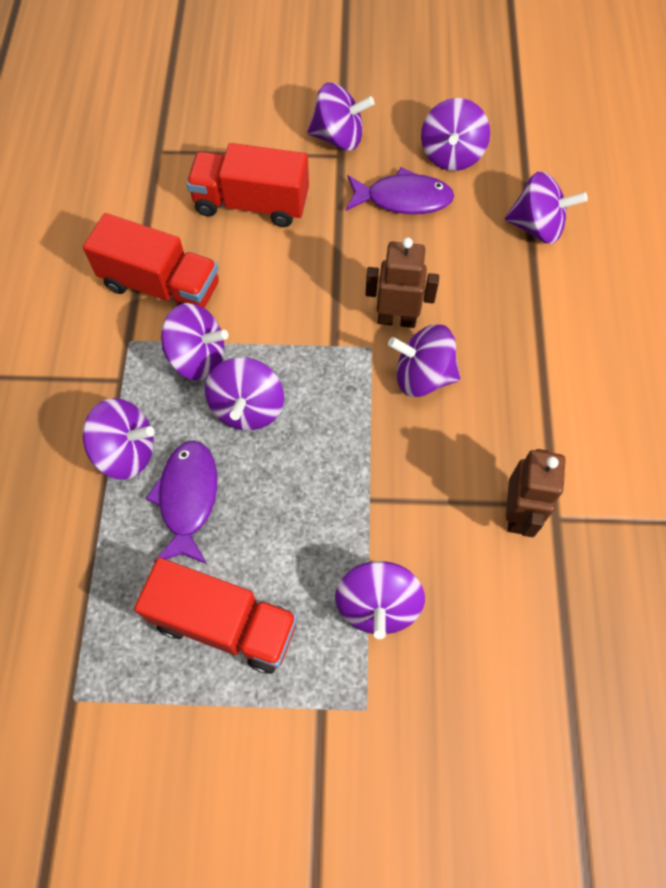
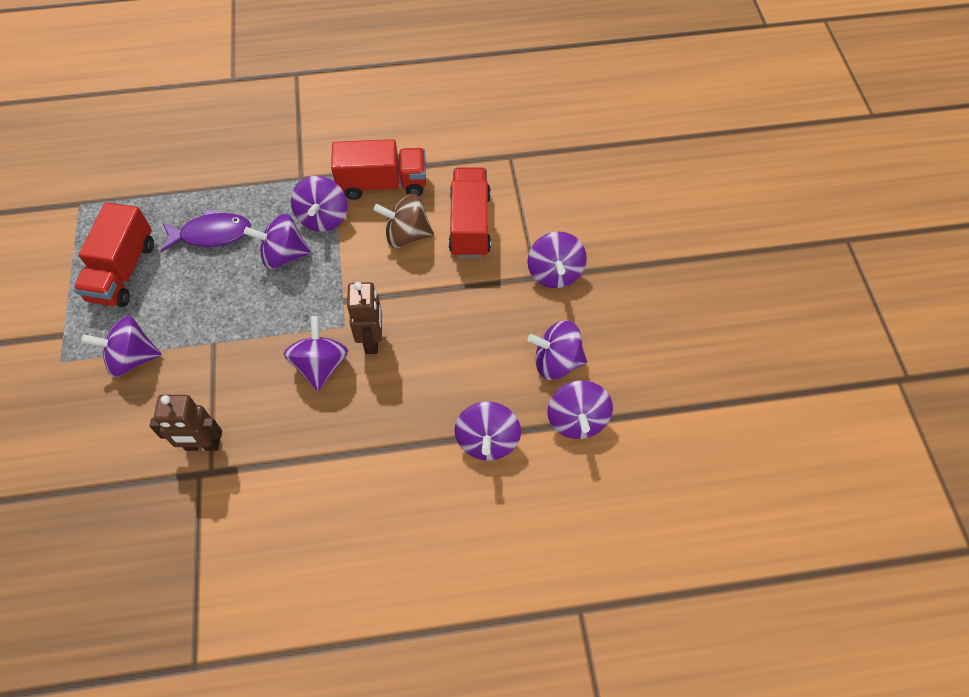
camera: 80 degrees right, 5 degrees down
red truck [83,213,219,308] -> red truck turned 105 degrees counterclockwise [331,139,426,200]
purple spinning top [83,398,155,480] -> purple spinning top moved to [547,380,613,439]
purple fish [346,167,454,214] -> none
none -> brown spinning top [373,194,434,248]

